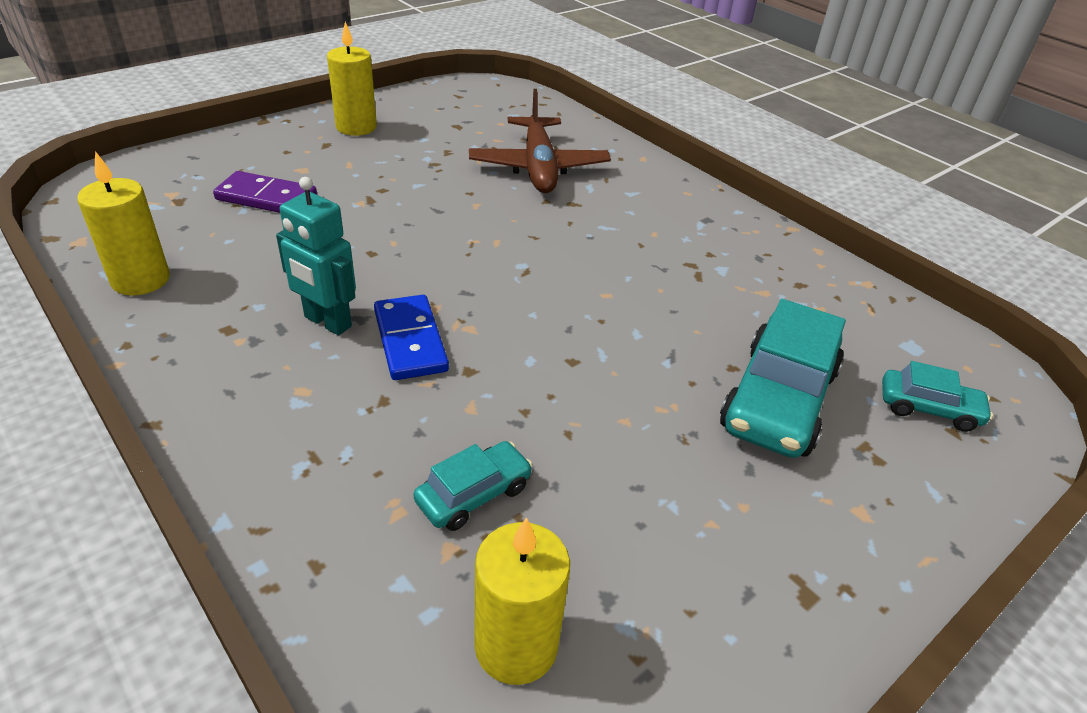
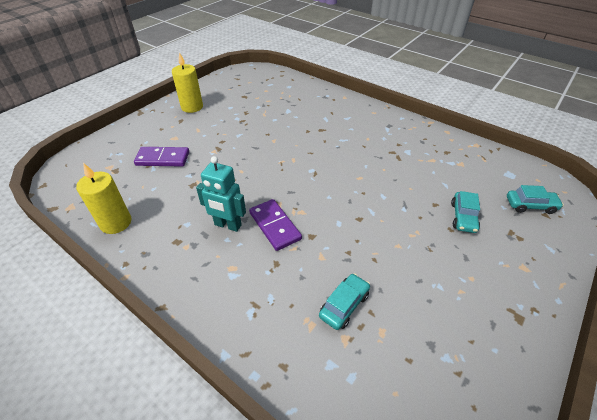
camera: 10 degrees left, 5 degrees up
blue domino [374,295,449,380] -> purple domino [249,199,302,251]
brown plane [469,89,611,193] -> none
yellow candle [474,517,570,685] -> none
turquoise car [720,299,846,458] -> turquoise car [451,191,480,233], size x0.53

